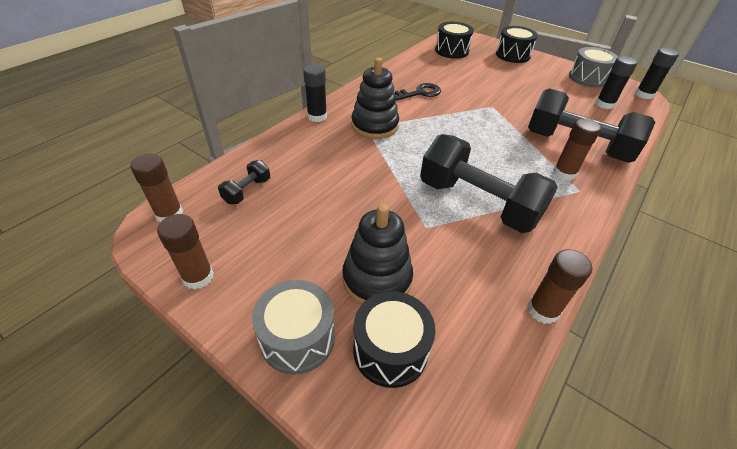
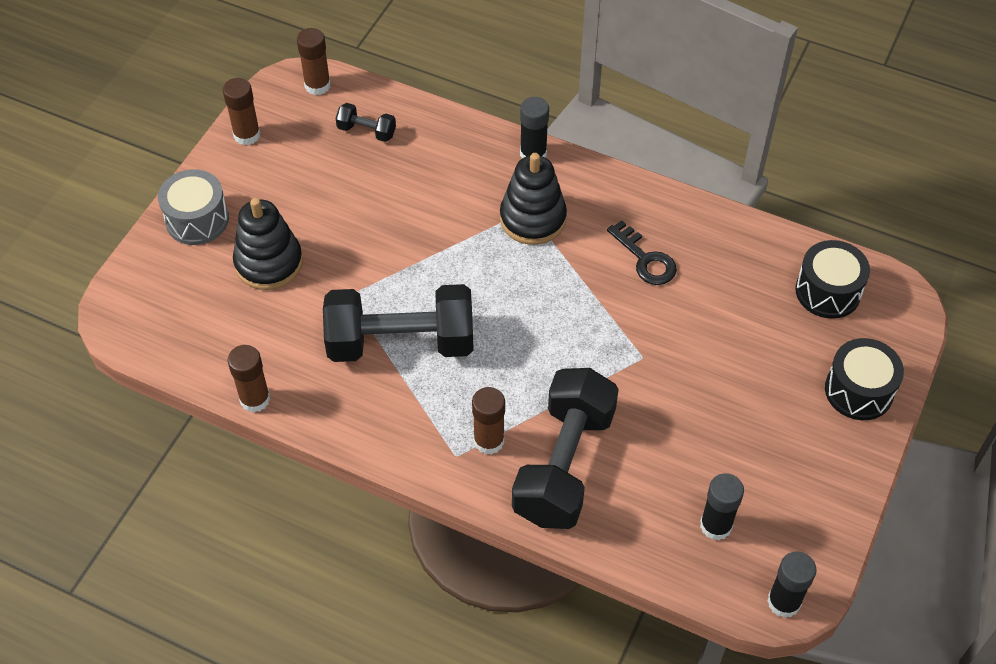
camera: 80 degrees right, 10 degrees up
black drum [353,291,436,388] -> none
black dumbbell [420,134,558,233] -> black dumbbell turned 60 degrees clockwise [323,284,474,362]
grey drum [569,47,618,88] -> none

